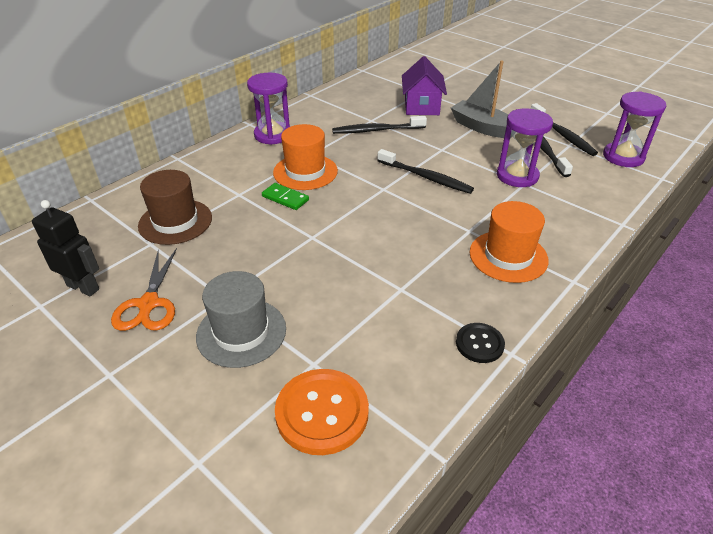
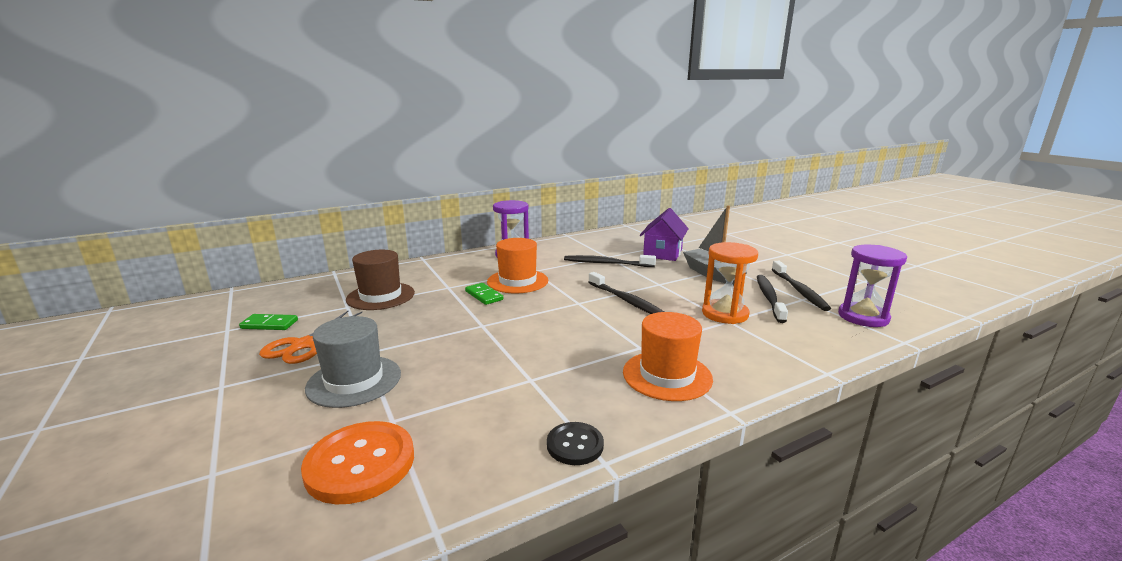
camera: 20 degrees right, 20 degrees down
black robot [32,200,99,296] -> green domino [239,314,298,330]
purple hourglass [497,108,553,187] -> orange hourglass [702,242,758,324]

